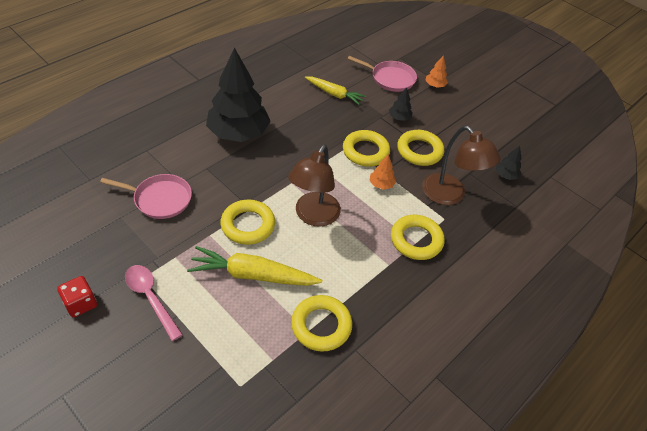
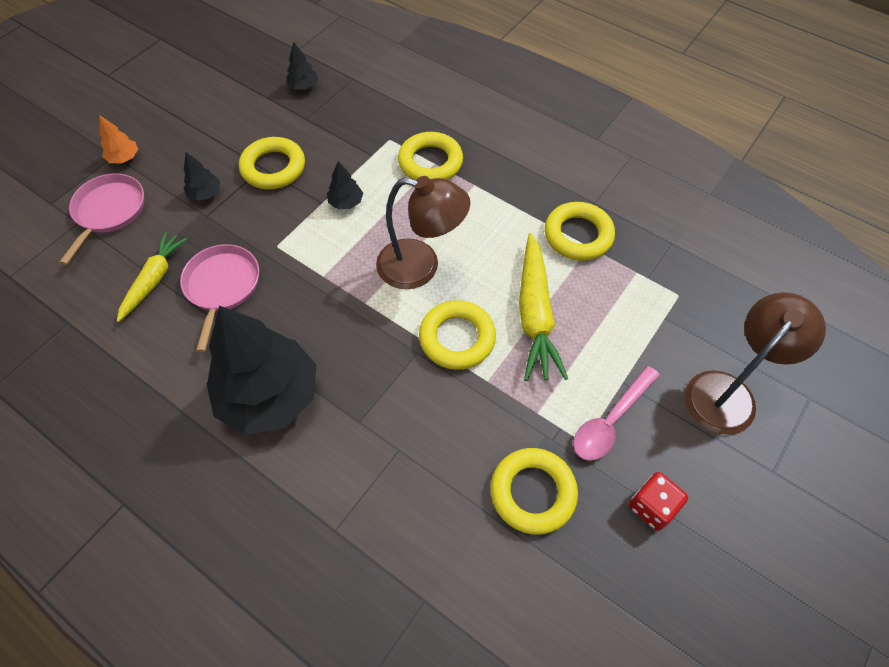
camera: 95 degrees left, 10 degrees up
pink pan [100,174,192,219] -> pink pan moved to [180,244,259,352]
yellow ring [343,130,390,167] -> yellow ring moved to [490,448,578,535]
orange tree [369,154,396,190] -> black tree [327,161,363,209]
brown lamp [422,126,501,205] -> brown lamp moved to [685,292,826,435]

